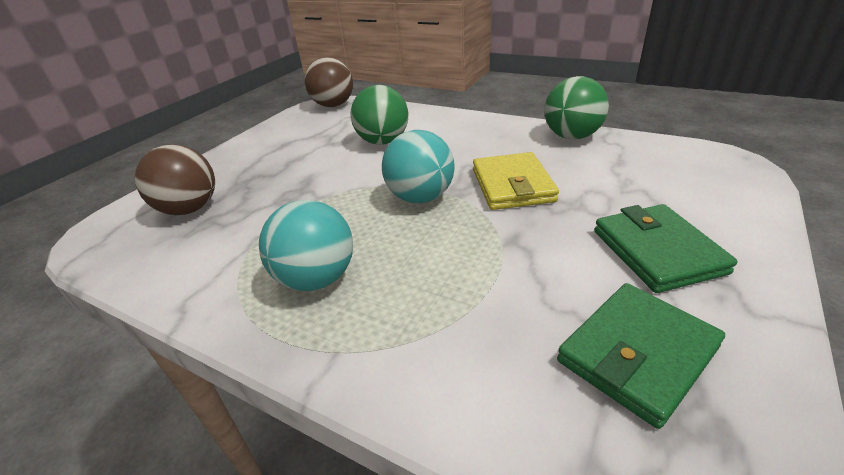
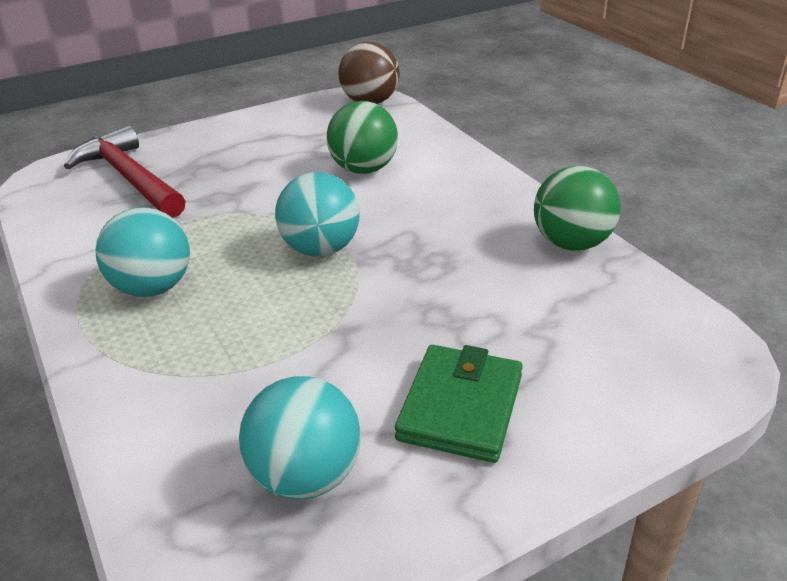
camera: 30 degrees right, 0 degrees up
brown ball [135,144,215,215] -> red hammer [64,125,186,218]
yellow wallet [473,152,559,210] -> none
green wallet [557,283,725,429] -> turquoise ball [239,376,361,500]

